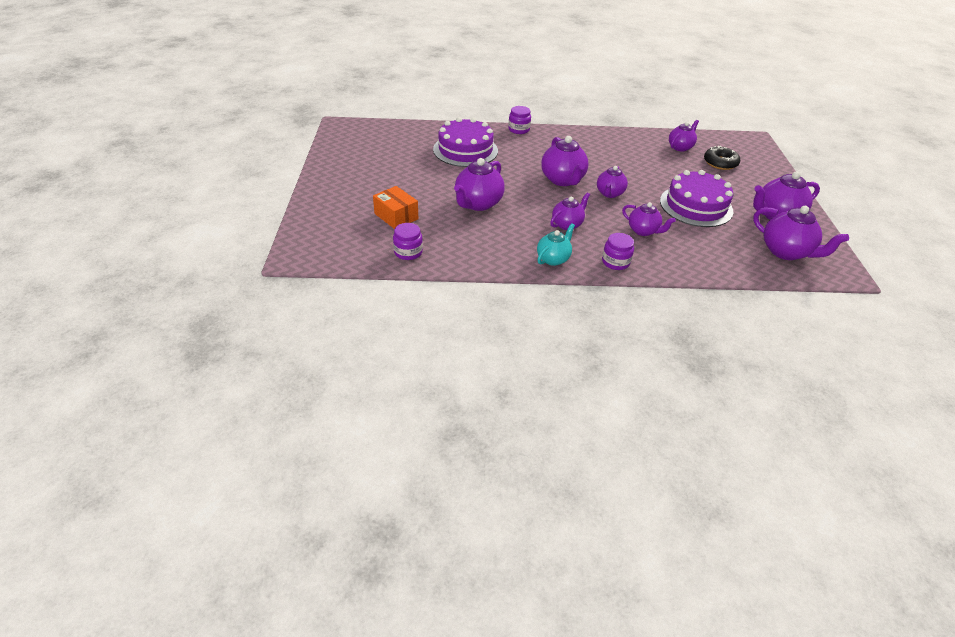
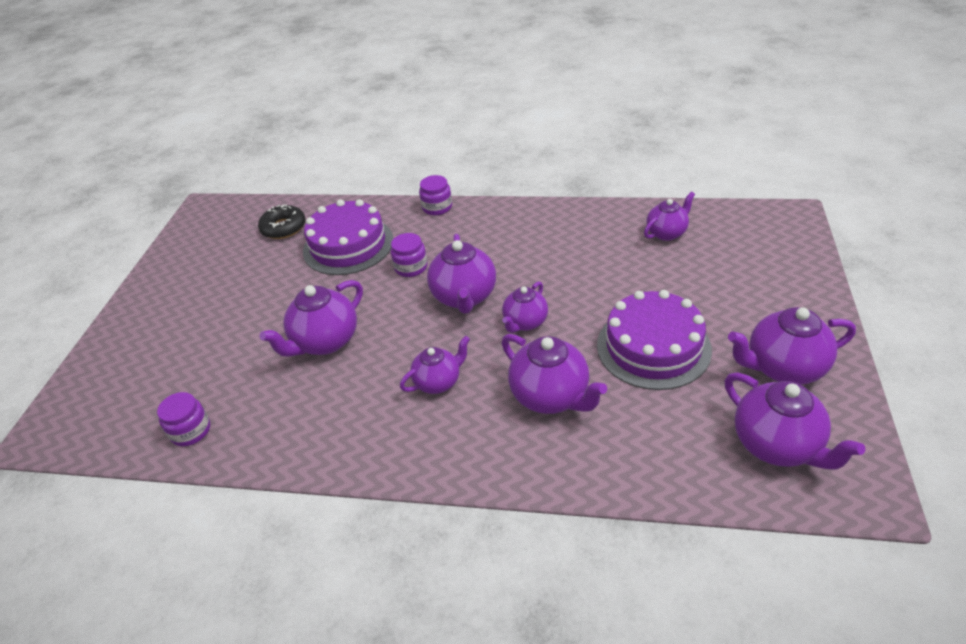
camera: 15 degrees right, 0 degrees up
orange box [373,186,418,229] -> none
turquoise teapot [537,223,575,266] -> none
purple jar [602,233,634,270] -> purple jar moved to [391,233,427,277]
purple teapot [622,202,676,236] -> purple teapot [501,334,607,414], size x1.57
black donut [704,146,740,170] -> black donut moved to [258,205,305,239]

